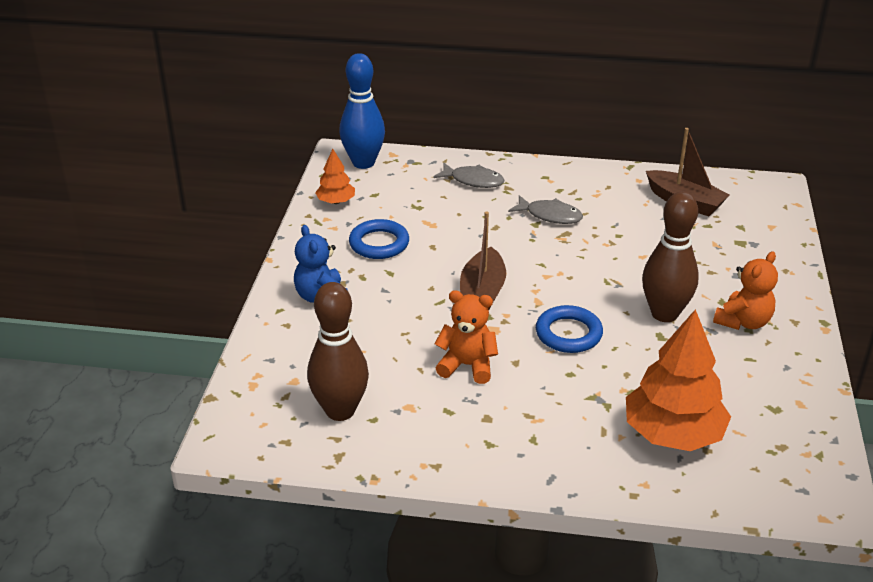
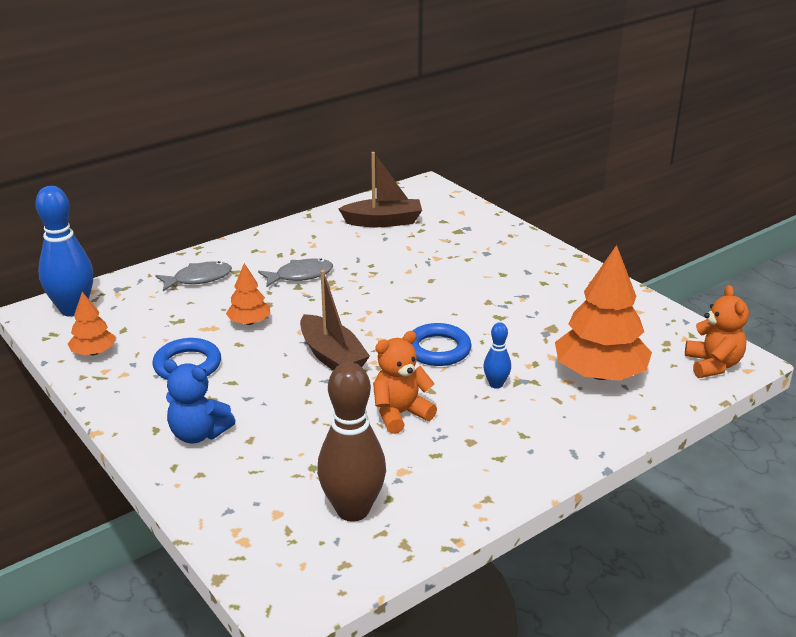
camera: 45 degrees left, 5 degrees down
brown bowling pin [642,192,699,322] -> none
orange teddy bear [713,251,778,330] -> orange teddy bear moved to [685,285,749,378]
none -> orange tree [226,263,271,325]
none -> blue bowling pin [483,322,511,389]

